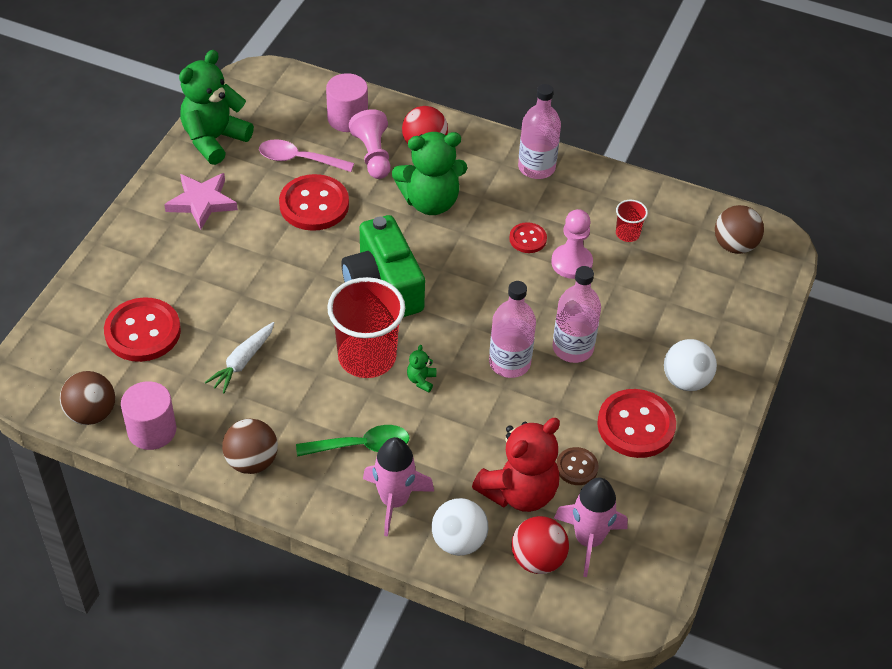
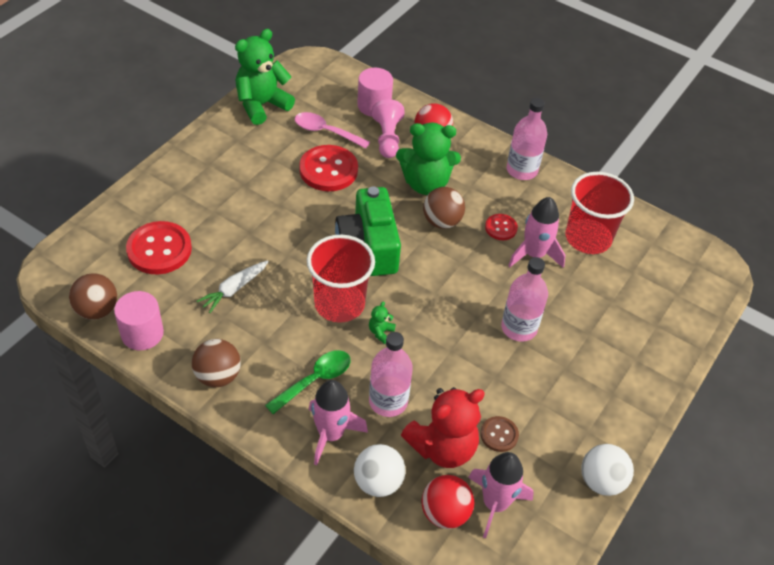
camera: 10 degrees right, 0 degrees up
pink star [164,173,238,230] -> none
green spoon [296,425,410,457] -> green spoon turned 45 degrees counterclockwise [265,350,351,414]
pink bottle [489,281,536,378] -> pink bottle moved to [369,332,413,417]
pink pawn [551,209,593,279] -> pink rocket [508,197,565,268]
red button [597,389,676,458] -> none
red cup [616,200,648,242] -> red cup [565,172,634,254], size x2.20
white ball [664,339,717,391] -> white ball moved to [581,444,634,496]
brown ball [715,205,764,254] -> brown ball moved to [423,187,465,229]

